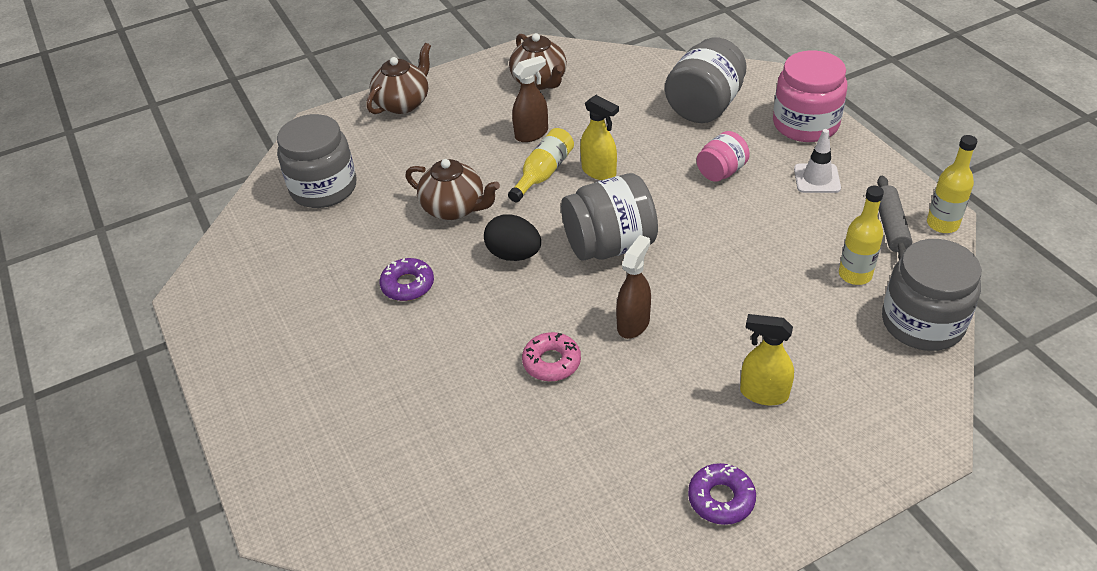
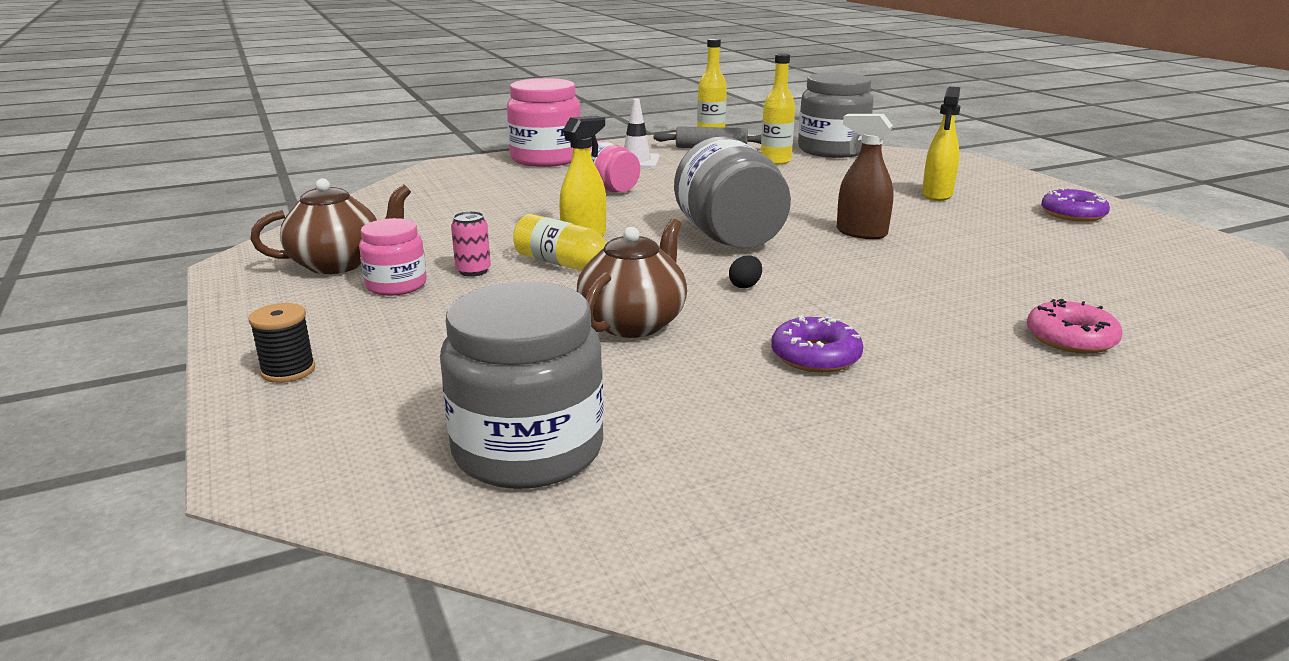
camera: 90 degrees left, 20 degrees down
brown teapot [366,43,431,114] -> black spool [248,303,316,383]
black egg [484,214,541,261] -> black egg [729,255,762,288], size x0.47
brown spray bottle [512,56,548,142] -> pink can [451,211,491,277]
pink donut [522,332,581,381] -> pink donut moved to [1027,299,1122,354]
grey jar [665,37,747,123] -> none
none -> pink jar [359,218,427,296]

